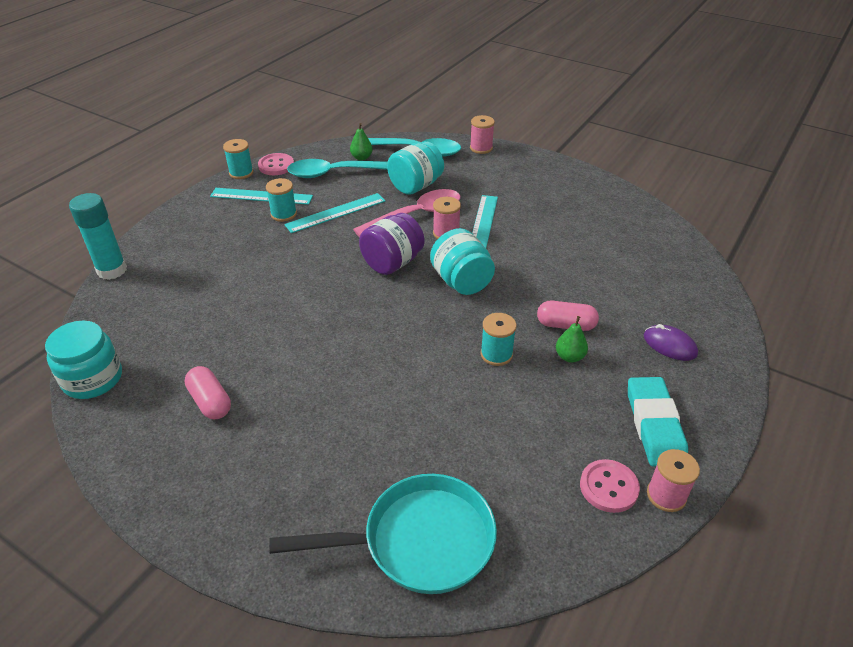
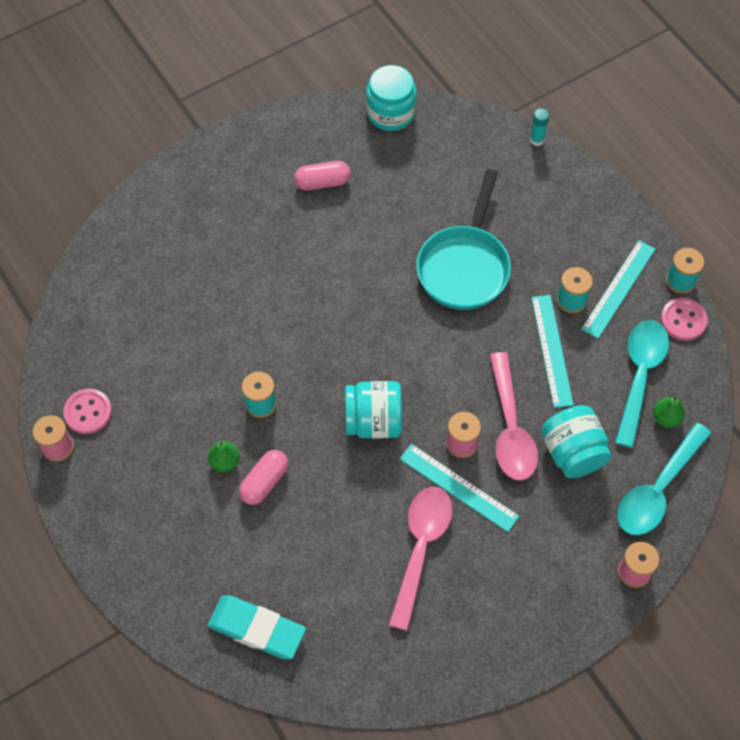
camera: 115 degrees right, 20 degrees up
turquoise glue stick [69,193,127,280] -> turquoise glue stick [530,108,549,146], size x0.51
turquoise pan [269,474,497,594] -> turquoise pan moved to [416,169,511,310]
purple jar [359,213,425,275] -> none
turquoise eraser [628,377,688,466] -> turquoise eraser moved to [207,596,306,660]
purple mouse [644,324,698,361] -> none
none -> pink spoon [389,487,452,631]

